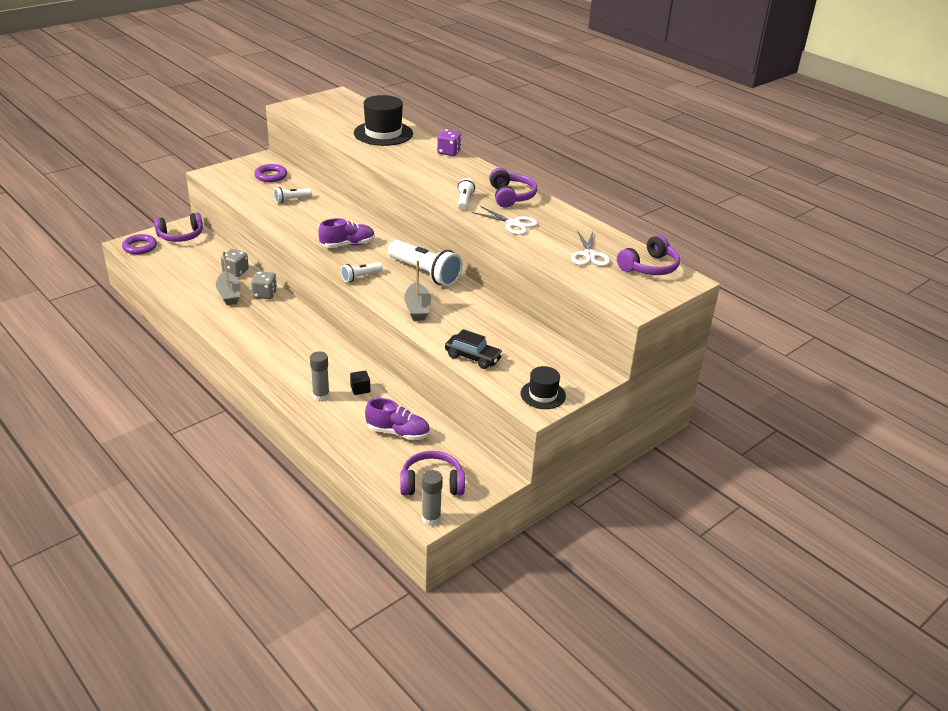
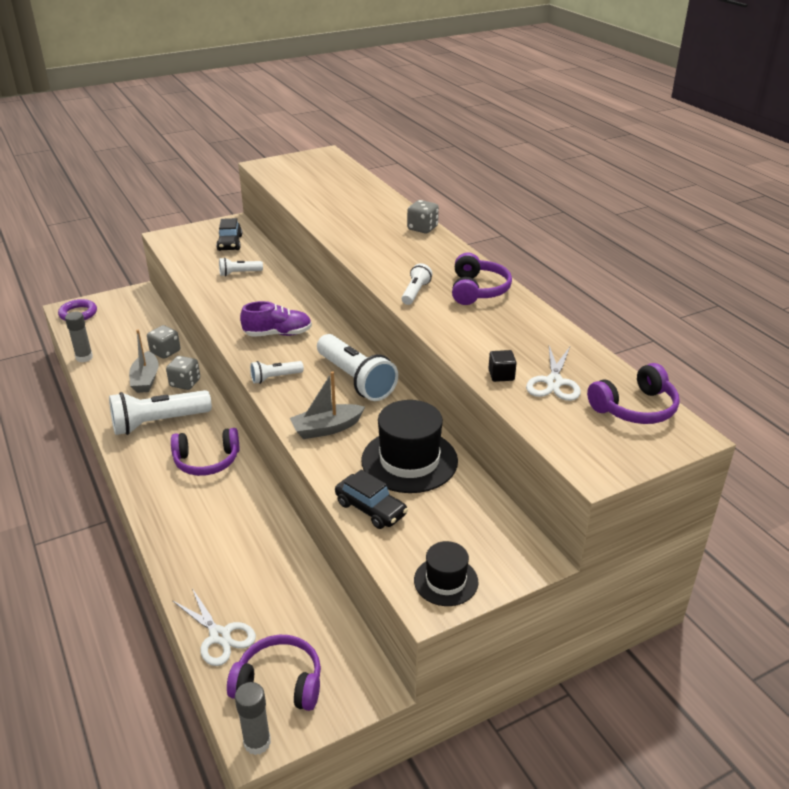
camera: 15 degrees right, 0 degrees up
purple headphones [154,212,203,242] -> purple headphones moved to [171,428,239,476]
purple ring [254,164,287,182] -> black car [216,218,242,251]
grey glue stick [310,351,330,402] -> grey glue stick moved to [65,312,93,362]
black cube [350,371,370,395] -> black cube moved to [488,350,517,382]
black hat [354,95,413,146] -> black hat moved to [361,400,458,493]
purple shoe [365,398,430,440] -> none
grey boat [404,260,431,321] -> grey boat turned 60 degrees clockwise [290,371,365,439]
purple dice [437,129,462,156] -> grey dice [407,200,439,233]
white scissors [471,206,538,235] -> white scissors moved to [172,588,256,666]
none -> white flashlight [109,390,212,435]

